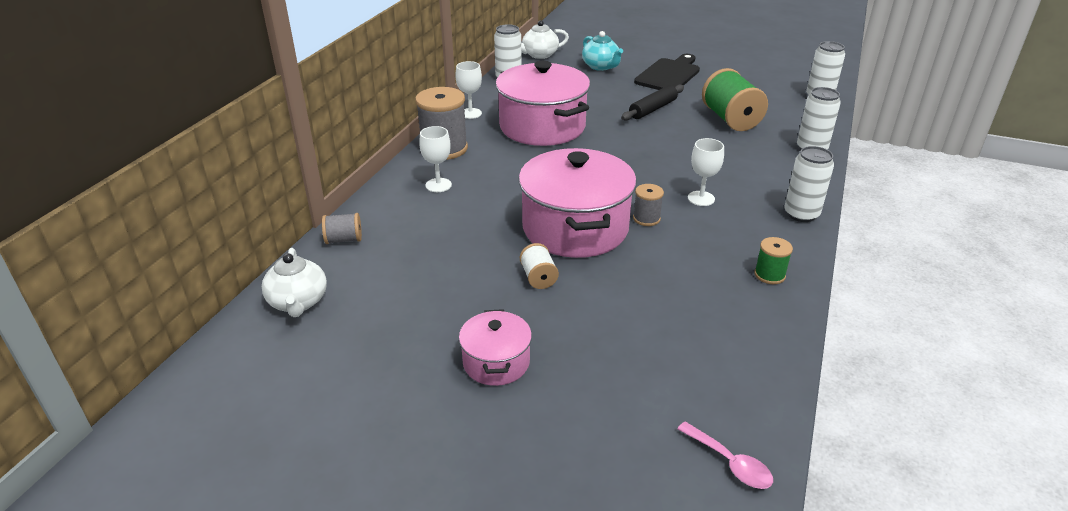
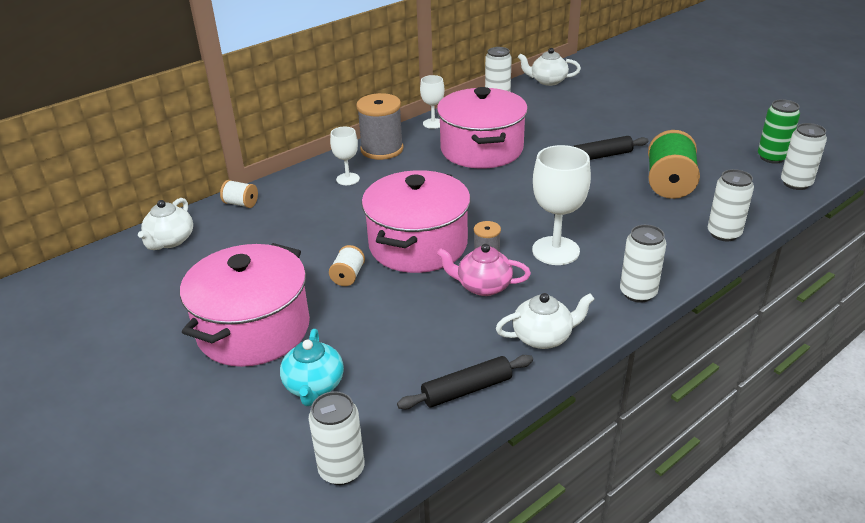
camera: 30 degrees right, 0 degrees up
grey spool [322,213,362,244] -> white spool [220,180,258,208]
pink pot [459,309,532,386] -> pink pot [180,243,310,367], size x1.98
turquoise teapot [582,31,623,71] -> turquoise teapot moved to [280,329,344,406]
black cutting board [634,54,700,90] -> none
pink spoon [677,422,773,489] -> white can [309,391,365,485]
white goblet [688,138,724,206] -> white goblet [532,145,591,265], size x1.75
green spool [754,237,793,284] -> white teapot [496,293,594,349]
none -> black rolling pin [397,355,533,409]
none -> pink teapot [437,244,531,296]
none -> green can [758,99,800,164]

